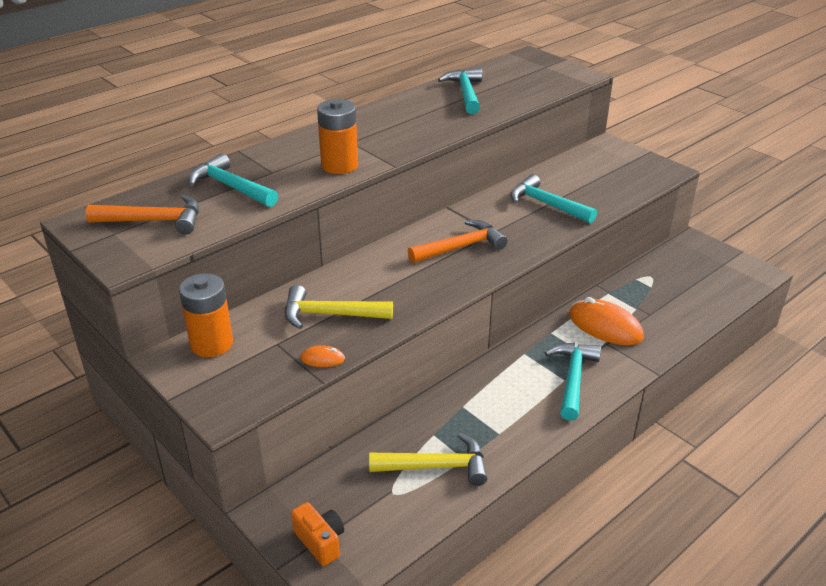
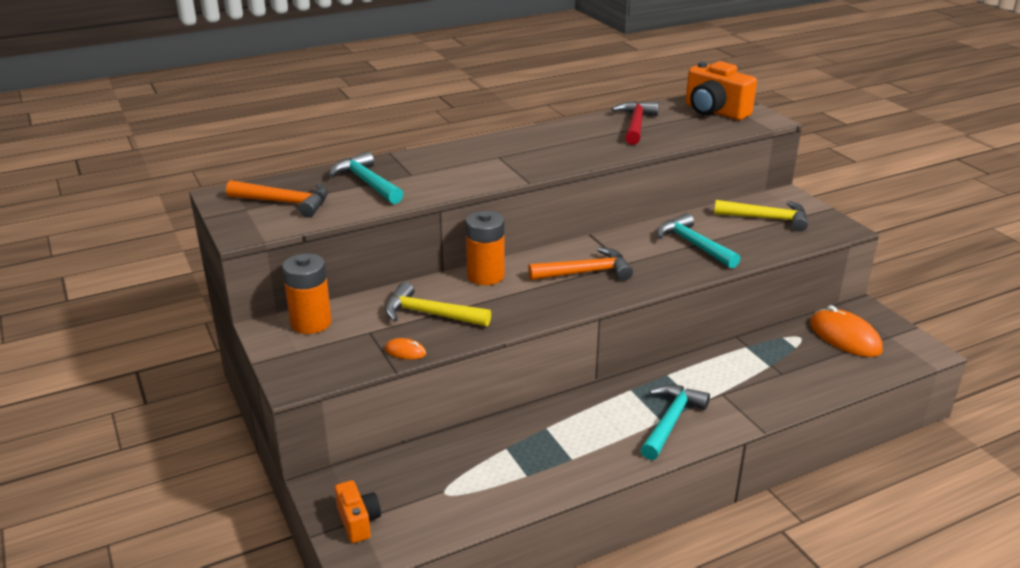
camera: 15 degrees right, 5 degrees down
orange battery [317,99,358,174] -> orange battery moved to [466,211,505,285]
yellow hammer [369,433,488,486] -> yellow hammer moved to [714,200,808,232]
turquoise hammer [438,68,482,114] -> red hammer [611,101,659,145]
orange mouse [569,297,644,345] -> orange mouse moved to [810,305,883,357]
none -> orange camera [686,61,757,120]

